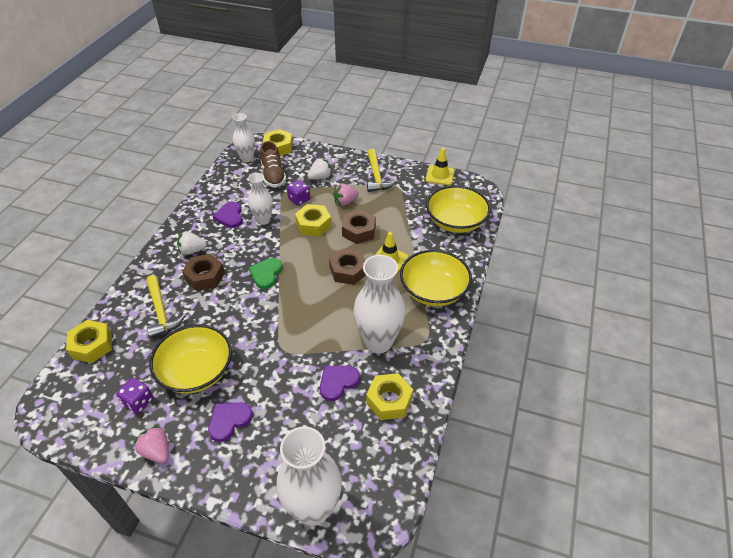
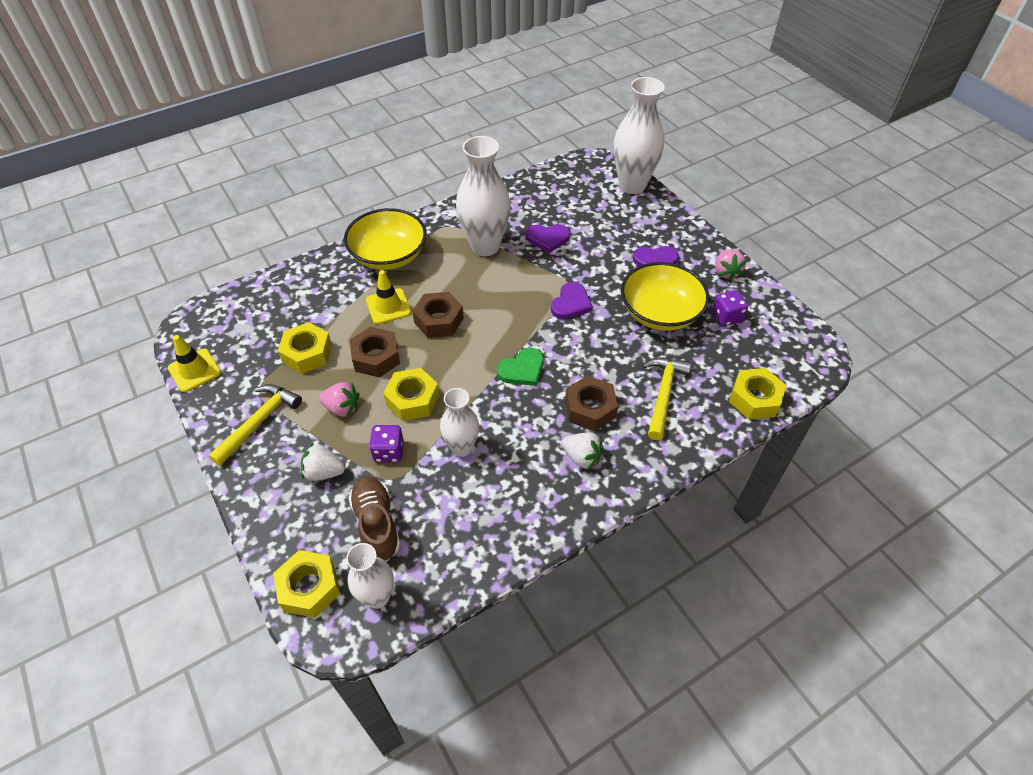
camera: 140 degrees left, 5 degrees up
purple heart [213,202,243,228] -> purple heart moved to [551,282,593,319]
brown shoe [260,141,286,187] -> brown shoe turned 45 degrees counterclockwise [348,476,401,562]
yellow nut [366,373,413,420] -> yellow nut moved to [278,322,332,374]
yellow bowl [426,186,491,233] -> none

